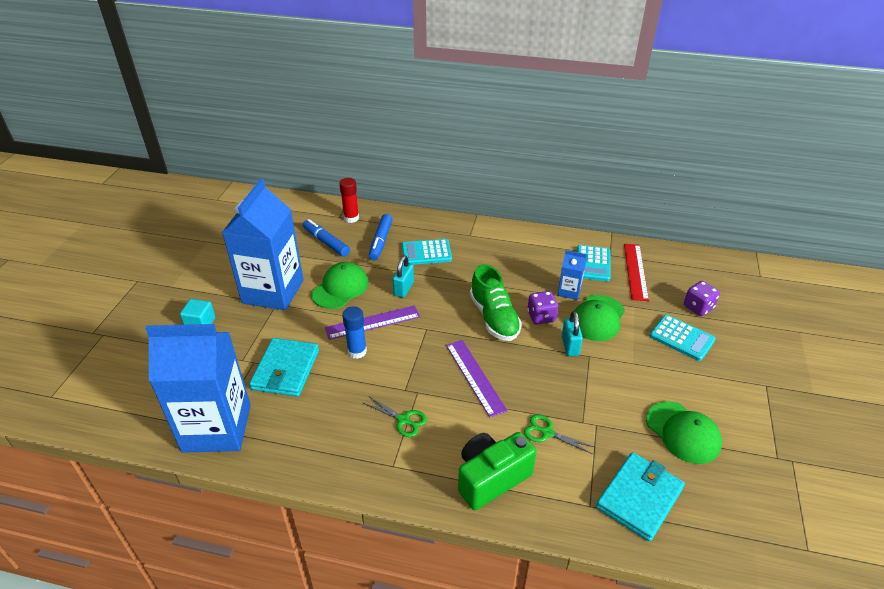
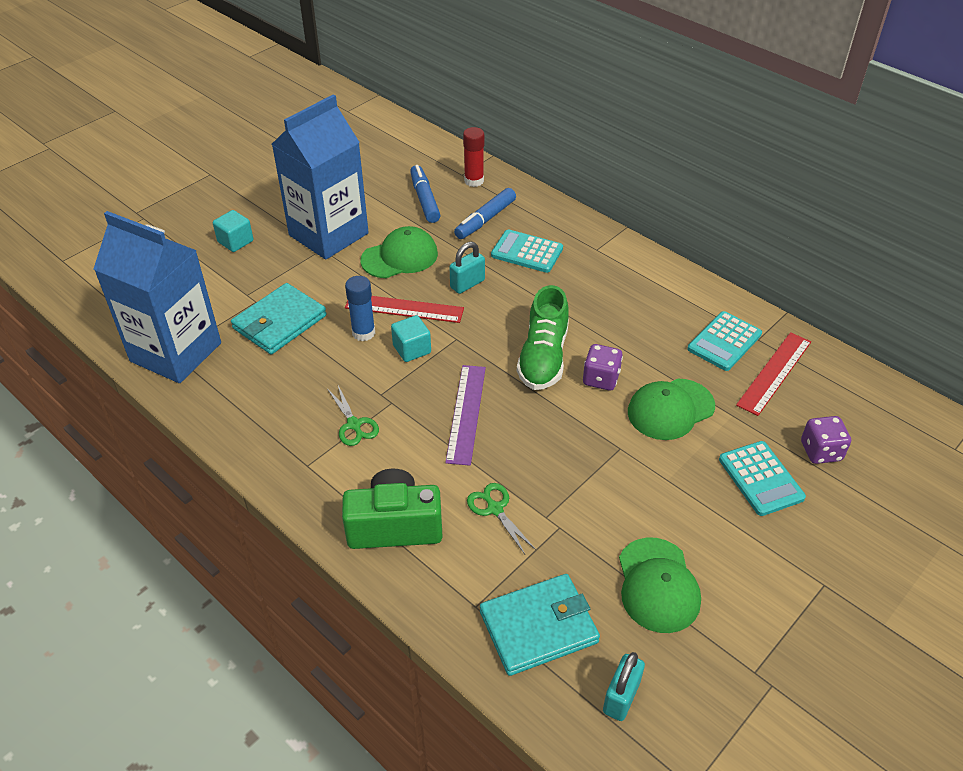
camera: 30 degrees right, 5 degrees up
purple ruler [325,305,420,340] -> red ruler [345,296,464,323]
blue carton [558,250,587,300] -> none
turquoise padlock [562,311,583,356] -> turquoise padlock moved to [603,652,645,721]
none -> turquoise cube [391,315,431,362]

